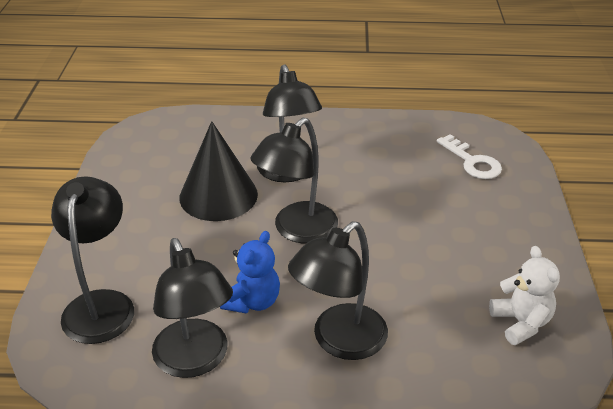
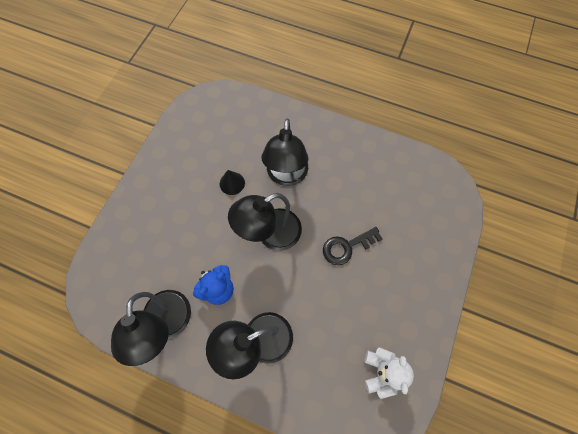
camera: 20 degrees right, 30 degrees up
black lamp [51,176,134,344] -> none
black cone [180,121,258,221] -> black cone [220,170,245,195], size x0.46
white key [437,134,502,179] -> none
none -> black key [323,227,382,265]

